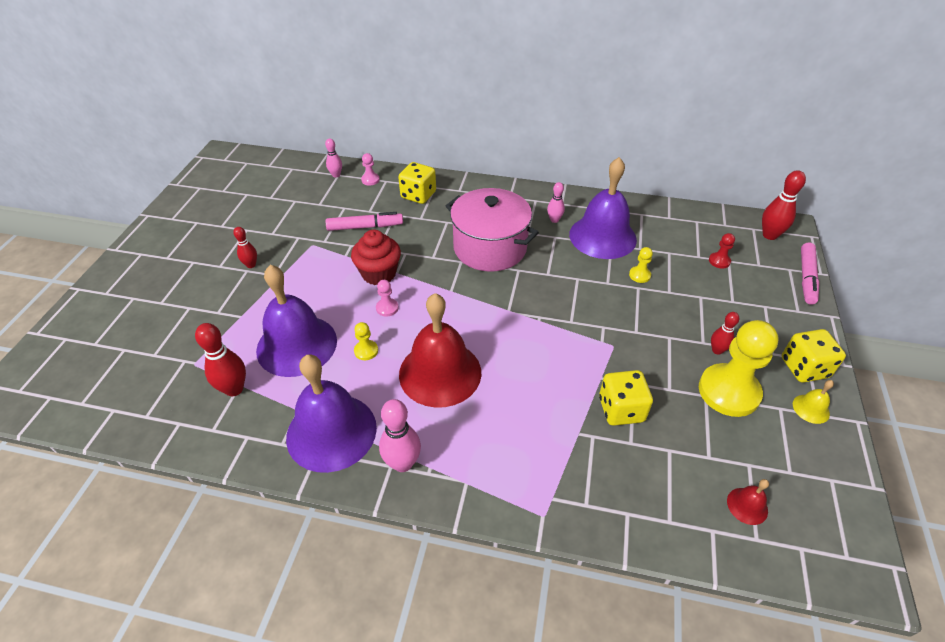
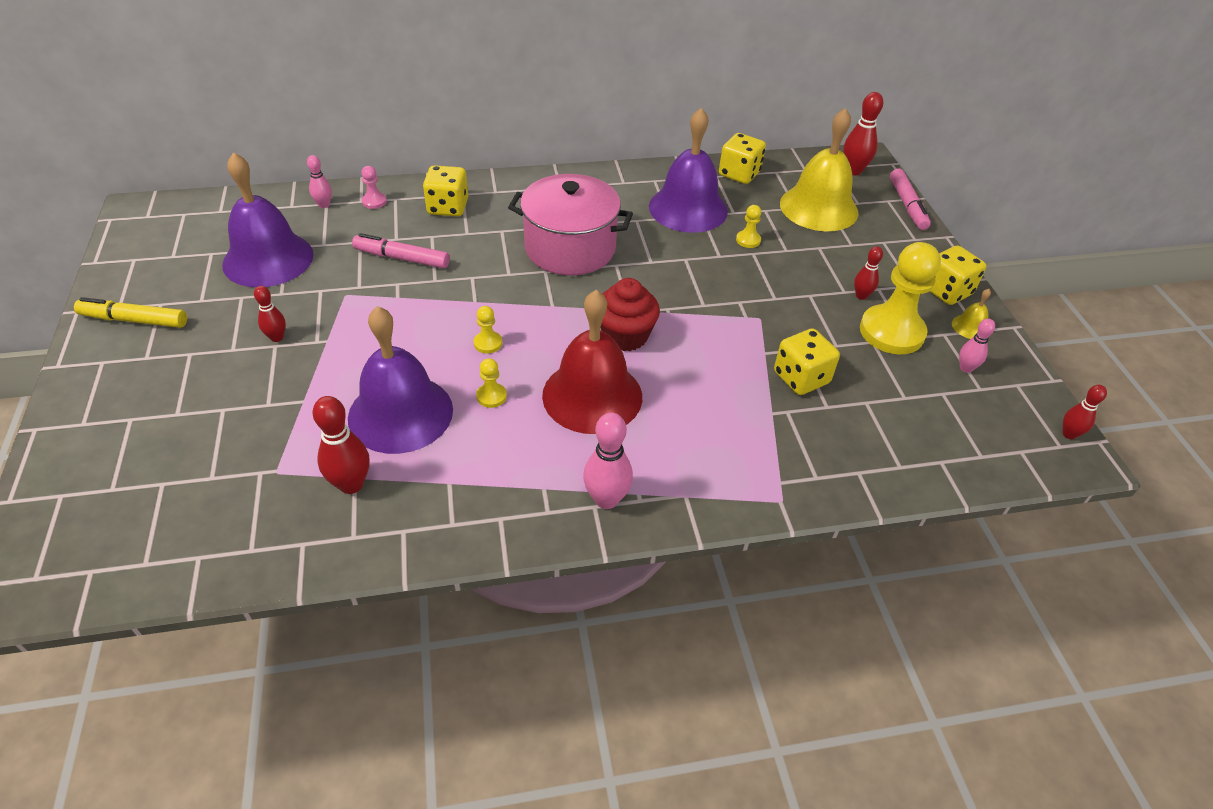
camera: 25 degrees left, 0 degrees up
purple bell [286,354,377,473] -> purple bell moved to [222,152,314,287]
pink marker [326,212,403,231] -> pink marker turned 135 degrees counterclockwise [352,233,450,268]
red cupcake [351,230,401,285] -> red cupcake moved to [600,278,660,351]
pink pawn [376,280,398,317] -> yellow pawn [473,306,502,354]
pink bowling pin [547,182,565,223] -> pink bowling pin moved to [959,319,995,373]
red pawn [709,233,735,269] -> yellow bell [780,108,859,231]
red bell [727,479,769,525] -> none
none -> yellow marker [74,297,187,328]
none -> yellow dice [719,133,766,184]
none -> red bowling pin [1063,385,1107,439]

